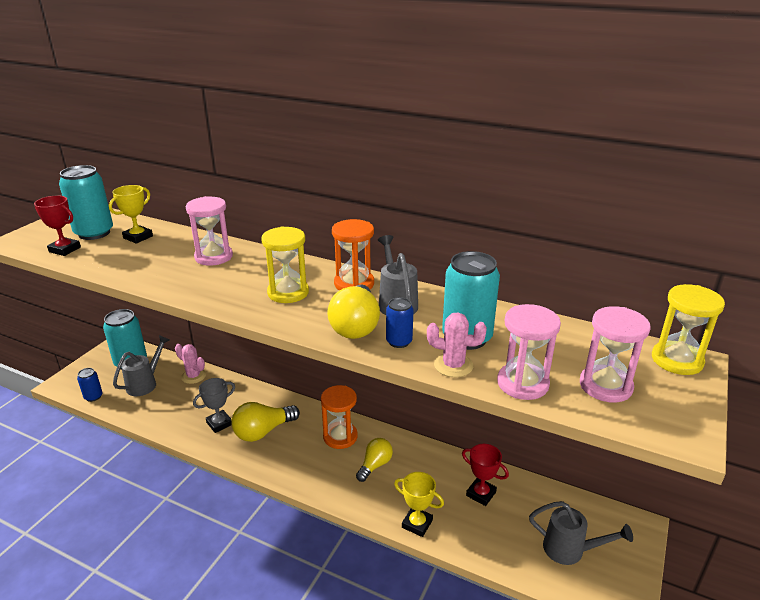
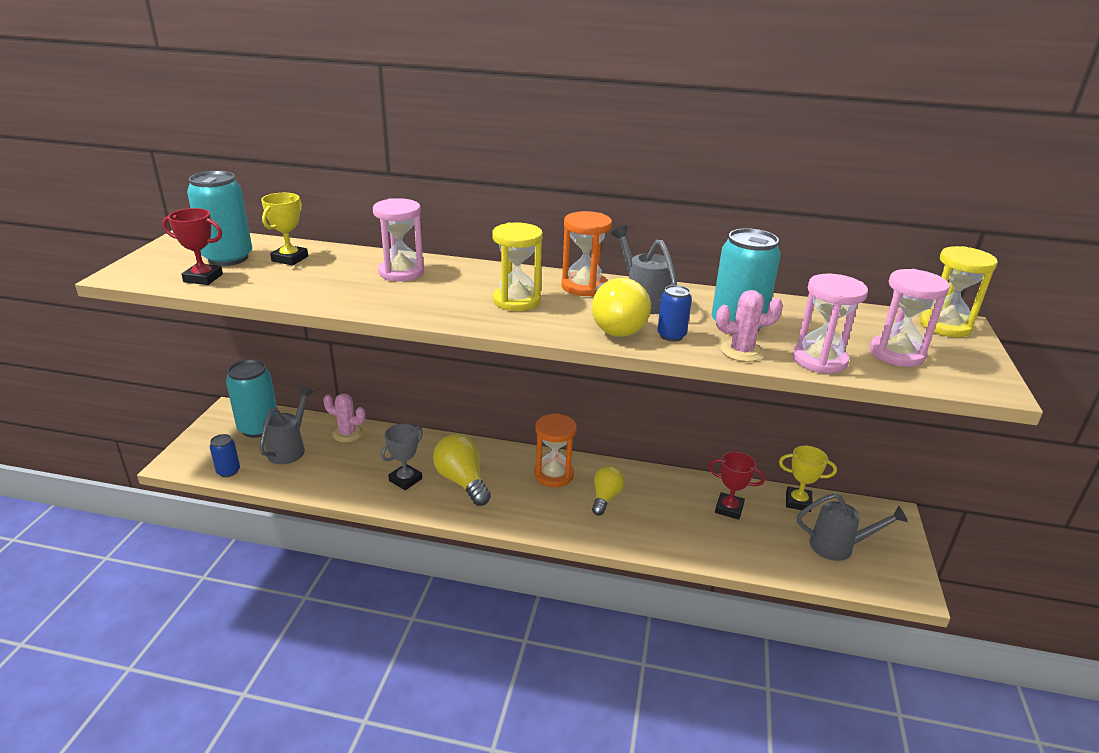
camera: 15 degrees left, 0 degrees up
yellow light bulb [231,402,300,442] -> yellow light bulb turned 105 degrees clockwise [433,434,491,506]
yellow trophy [394,472,444,537] -> yellow trophy moved to [779,446,837,512]

